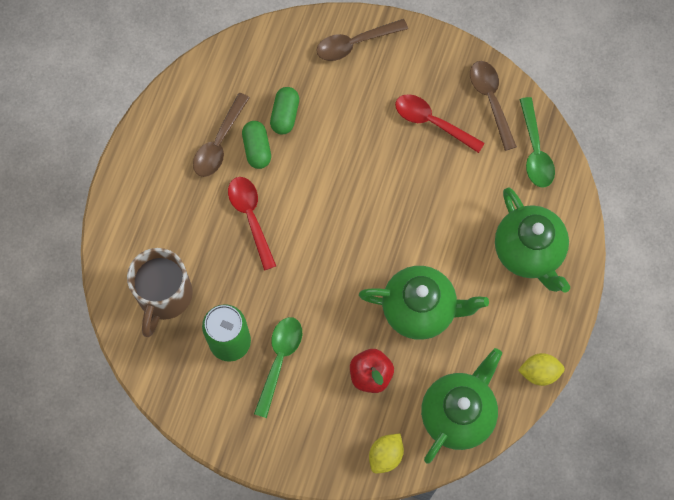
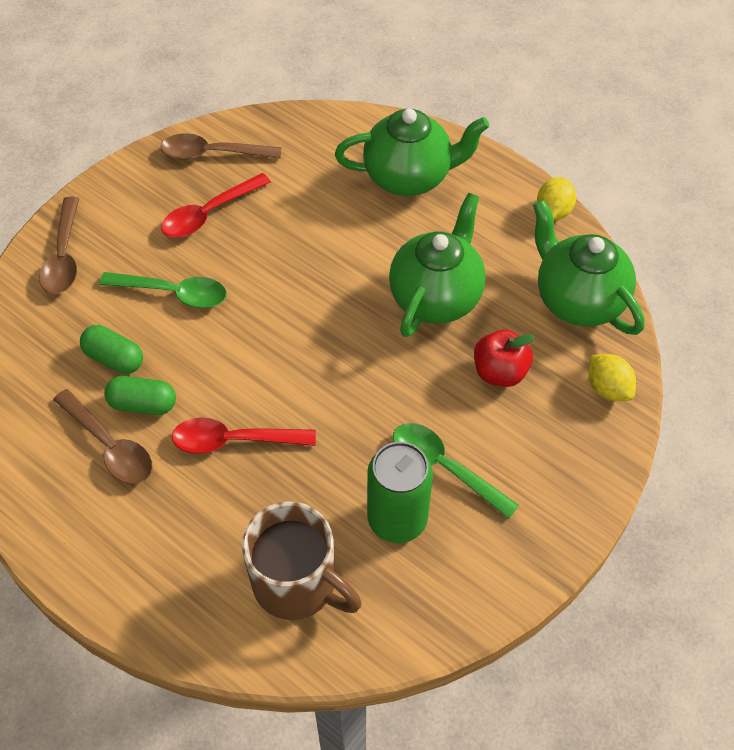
camera: 70 degrees left, 15 degrees down
green spoon [519,97,555,188] -> green spoon moved to [99,272,227,308]

